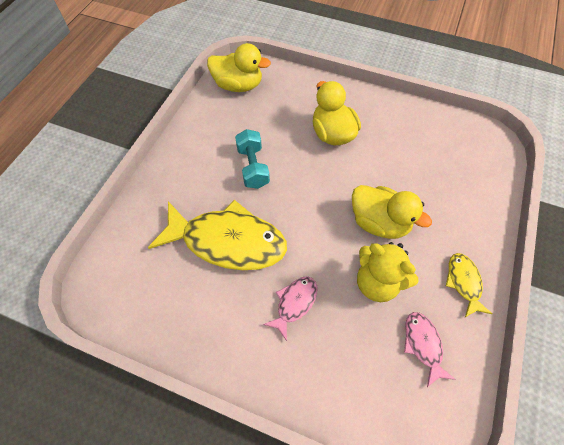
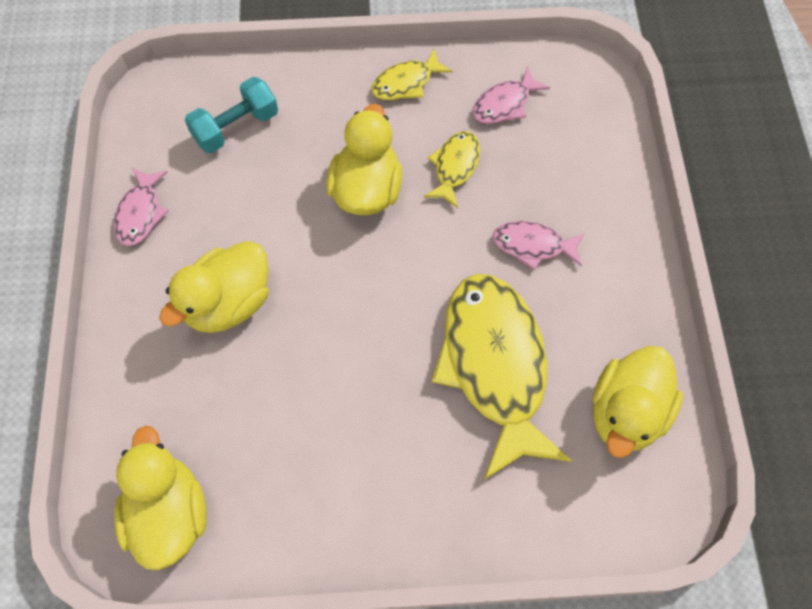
camera: 115 degrees left, 5 degrees up
turquoise dumbbell [235,129,270,189] -> turquoise dumbbell moved to [185,77,278,153]
yellow teddy bear [357,242,419,302] -> yellow fish [423,131,480,208]
none -> pink fish [114,168,168,246]
none -> yellow duck [593,346,683,458]

